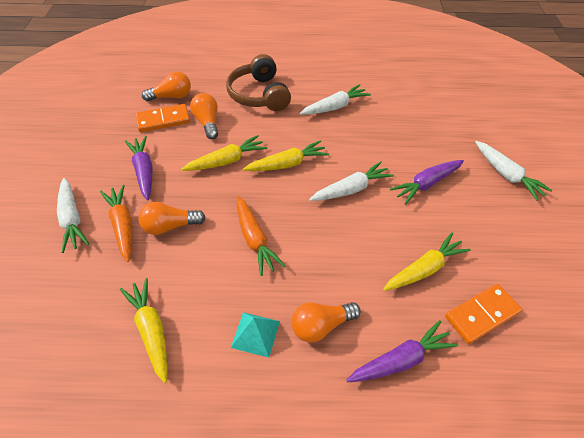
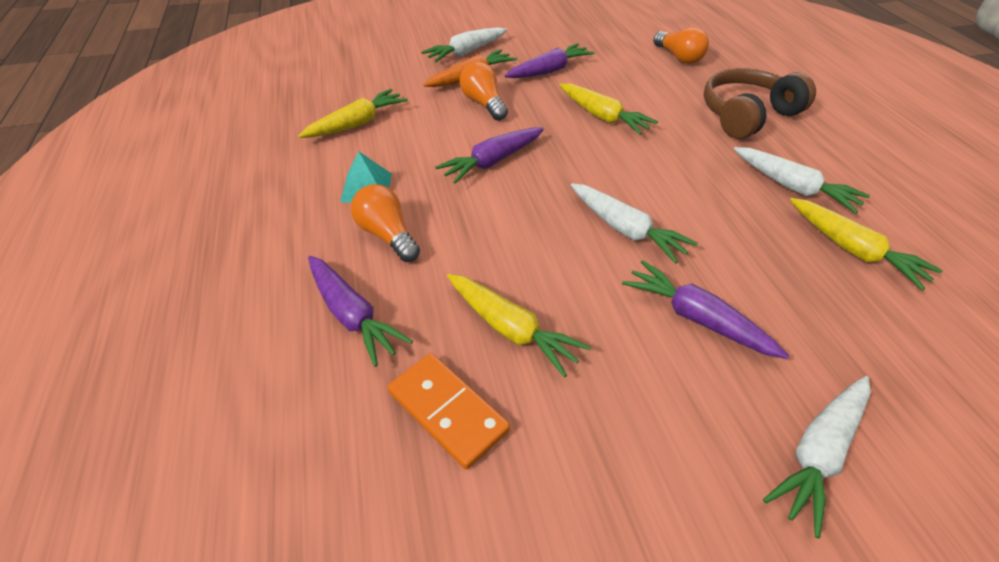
camera: 75 degrees right, 5 degrees down
orange domino [136,104,190,132] -> none
orange light bulb [190,93,218,139] -> none
orange carrot [237,196,285,276] -> purple carrot [435,128,544,184]
yellow carrot [243,141,329,171] -> yellow carrot moved to [790,198,943,290]

